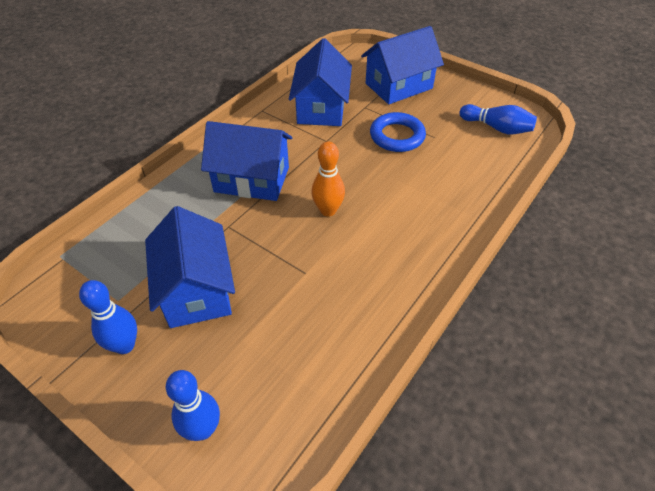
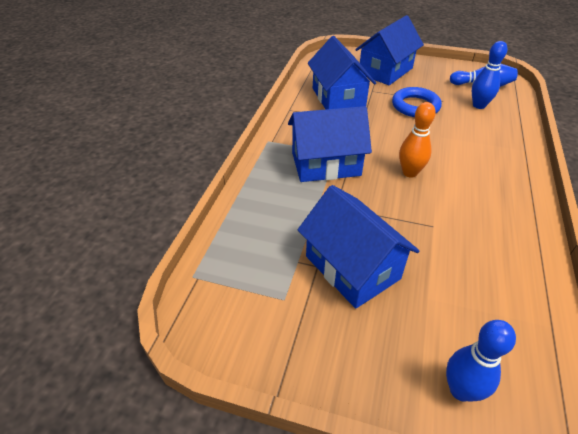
camera: 20 degrees left, 5 degrees down
blue bowling pin [79,280,137,354] -> blue bowling pin moved to [472,41,507,109]

